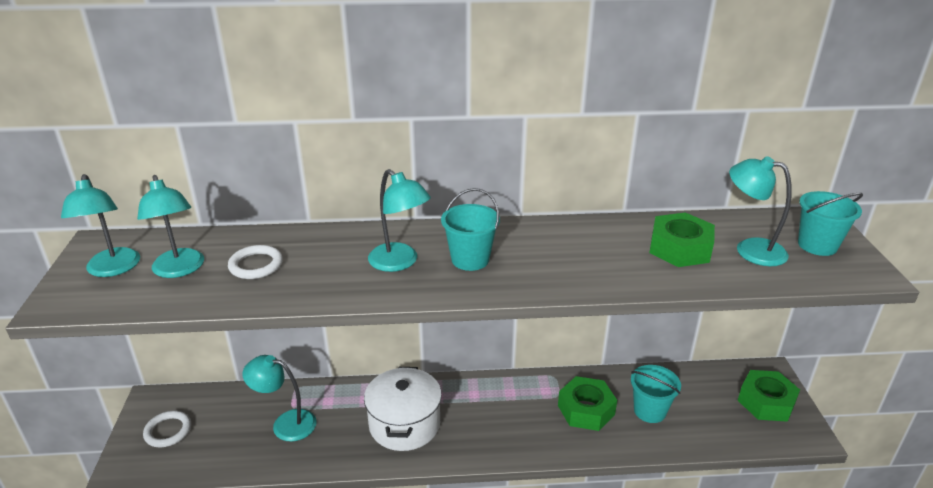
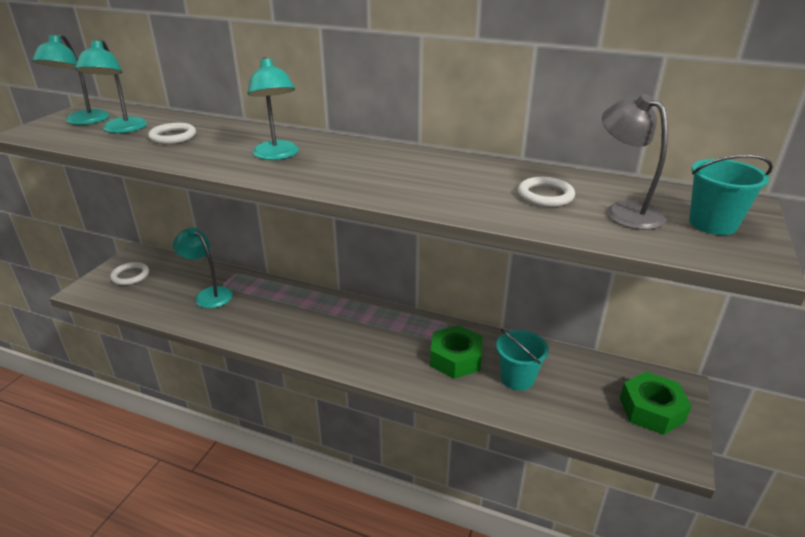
camera: 25 degrees right, 0 degrees up
white pot [364,367,442,451] -> none
turquoise bucket [441,188,500,271] -> none
green nut [649,212,715,267] -> white ring [518,177,575,207]
turquoise lamp [729,156,792,266] -> grey lamp [602,94,668,230]

